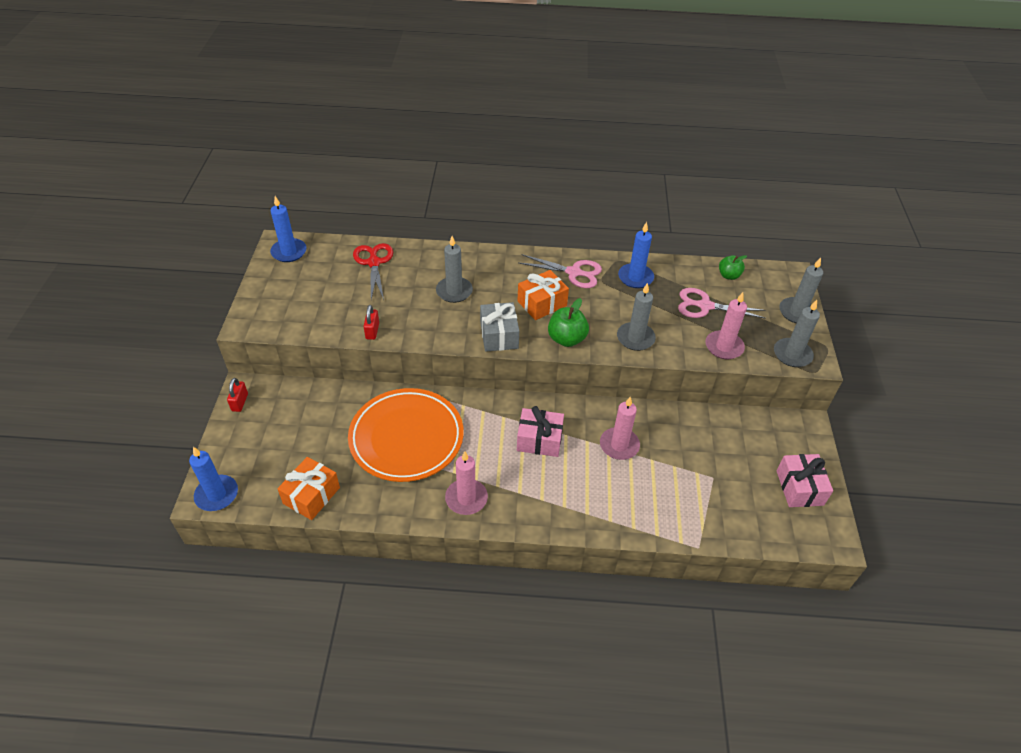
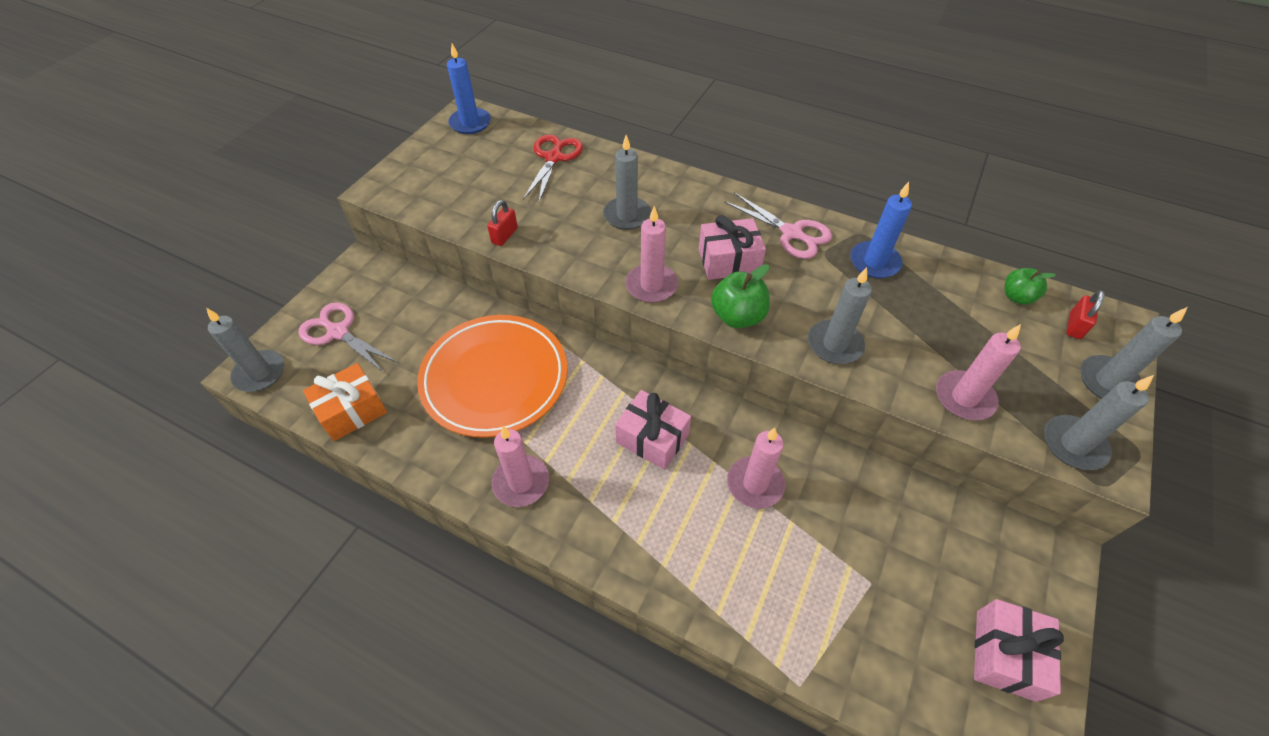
camera: 25 degrees right, 5 degrees up
blue candle [189,447,238,511] -> grey candle [207,308,284,392]
red padlock [227,378,248,412] -> red padlock moved to [1066,290,1105,339]
grey gift [480,302,519,352] -> pink candle [626,206,678,303]
orange gift [517,270,569,320] -> pink gift [699,215,766,280]
pink scissors [678,288,766,319] -> pink scissors moved to [298,302,398,373]

